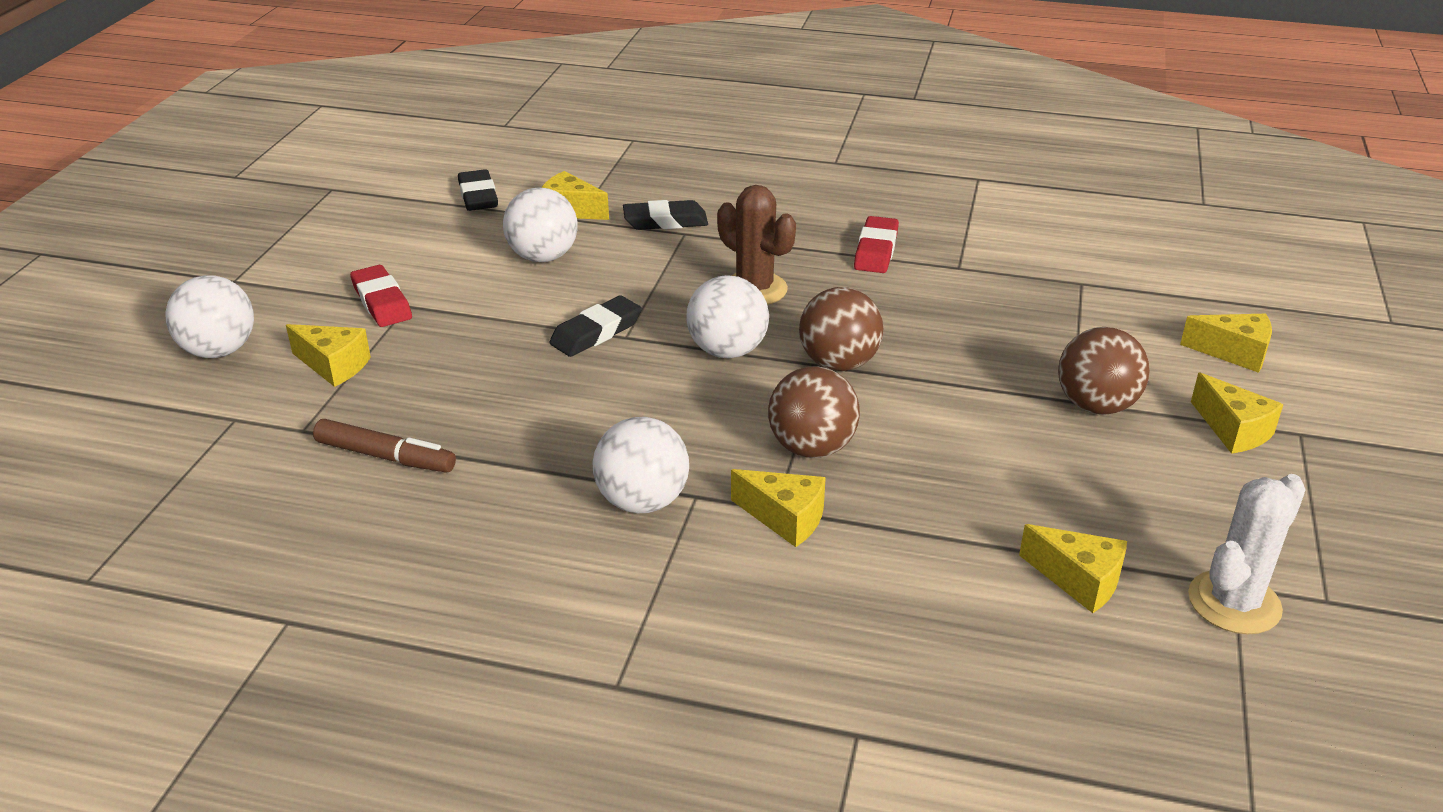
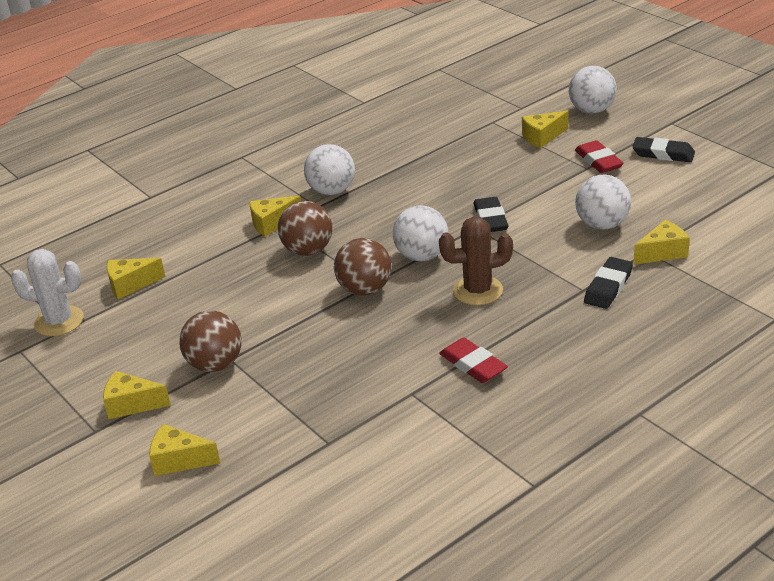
camera: 130 degrees right, 0 degrees up
brown marker [313,419,456,472] -> none
red eraser [350,265,412,327] -> red eraser turned 60 degrees clockwise [575,140,624,173]
black eraser [458,169,498,211] -> black eraser moved to [632,137,695,162]
yellow cheese [1180,314,1272,373] -> yellow cheese turned 45 degrees clockwise [149,424,220,476]
white cactus [1188,474,1306,634] -> white cactus turned 75 degrees counterclockwise [11,249,84,336]

